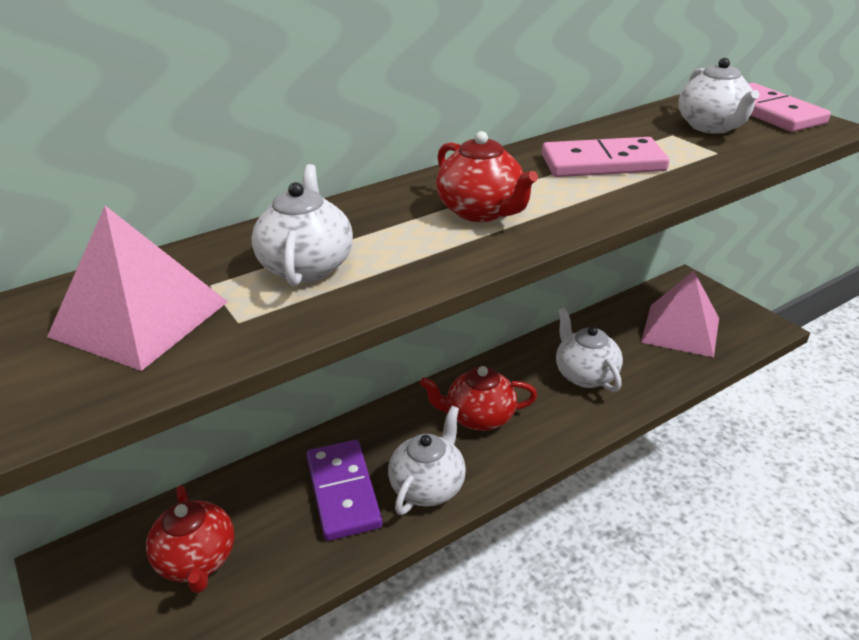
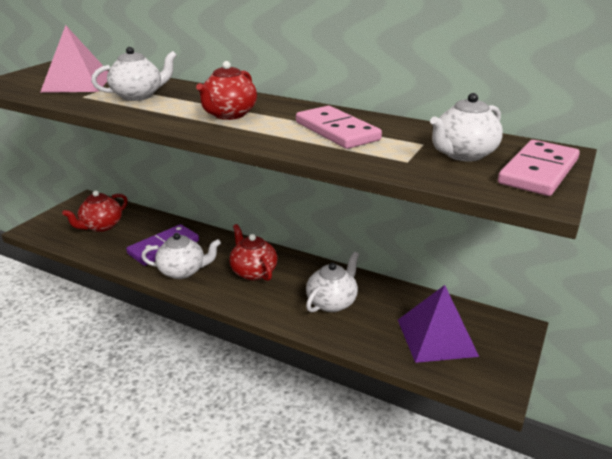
camera: 60 degrees right, 5 degrees down
pink pyramid [641,271,719,358] -> purple pyramid [398,285,479,363]

